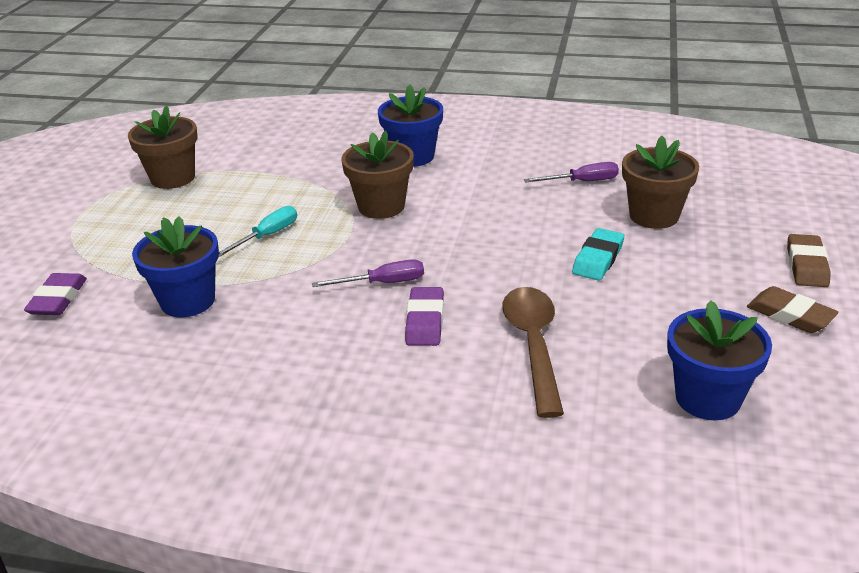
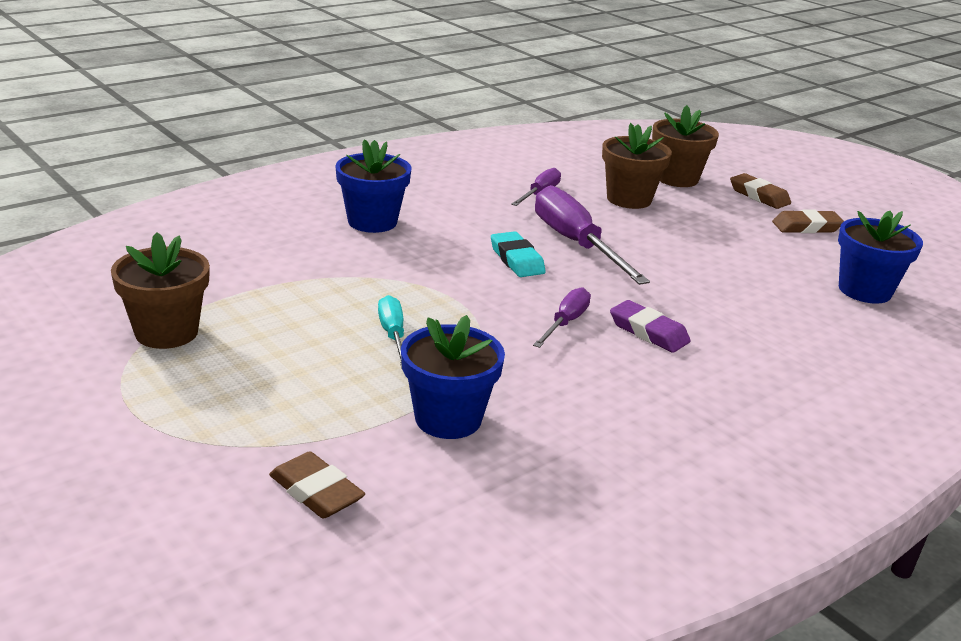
camera: 55 degrees left, 5 degrees down
purple eraser [24,273,87,315] -> brown eraser [269,451,365,519]
brown flower pot [341,131,414,219] -> brown flower pot moved to [652,105,719,187]
brown spoon [502,287,564,418] -> none
turquoise eraser [572,228,624,281] -> turquoise eraser moved to [491,231,546,277]
none -> purple screwdriver [535,185,650,285]

